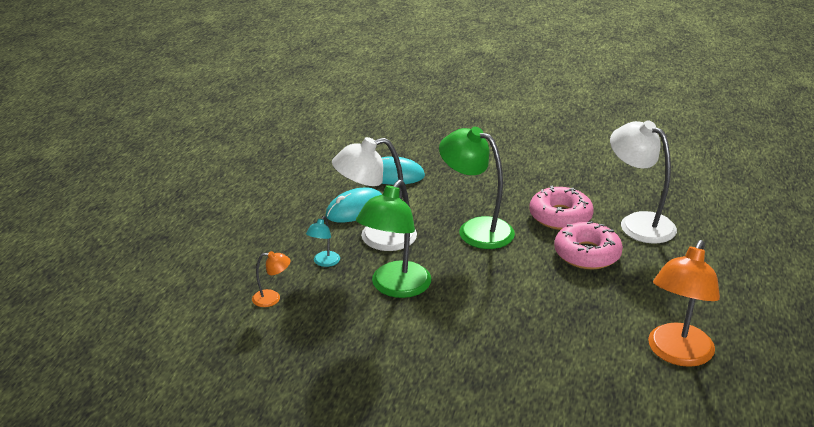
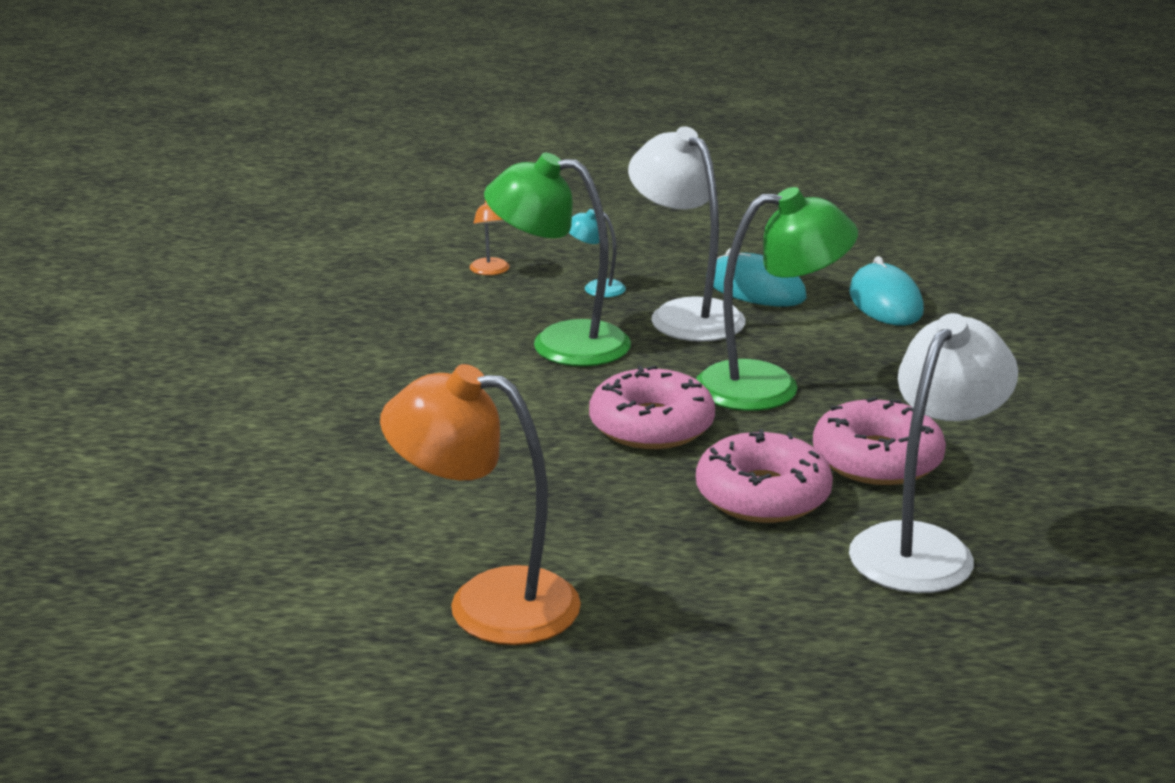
camera: 75 degrees right, 5 degrees down
green lamp [439,127,515,249] -> green lamp turned 60 degrees clockwise [696,187,858,411]
none -> pink donut [589,365,715,449]

